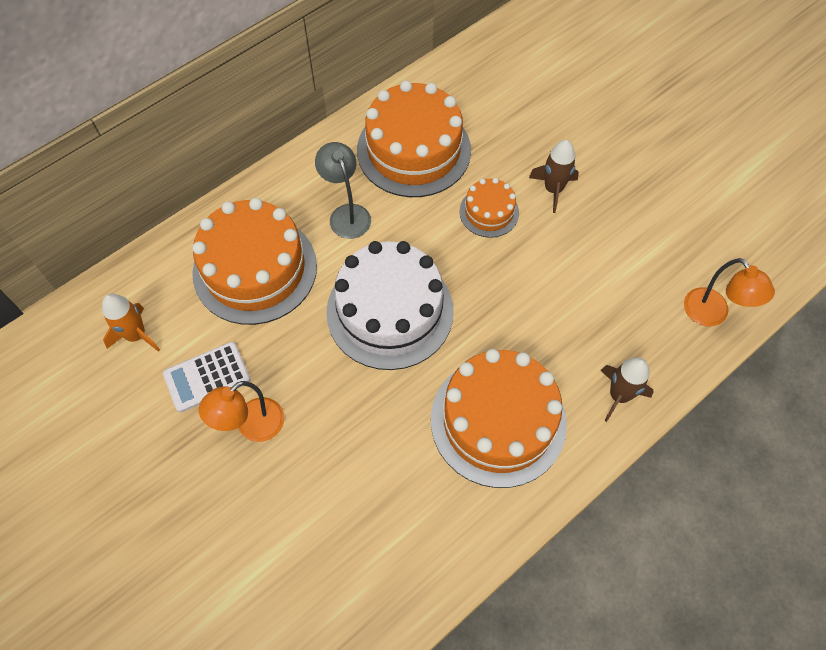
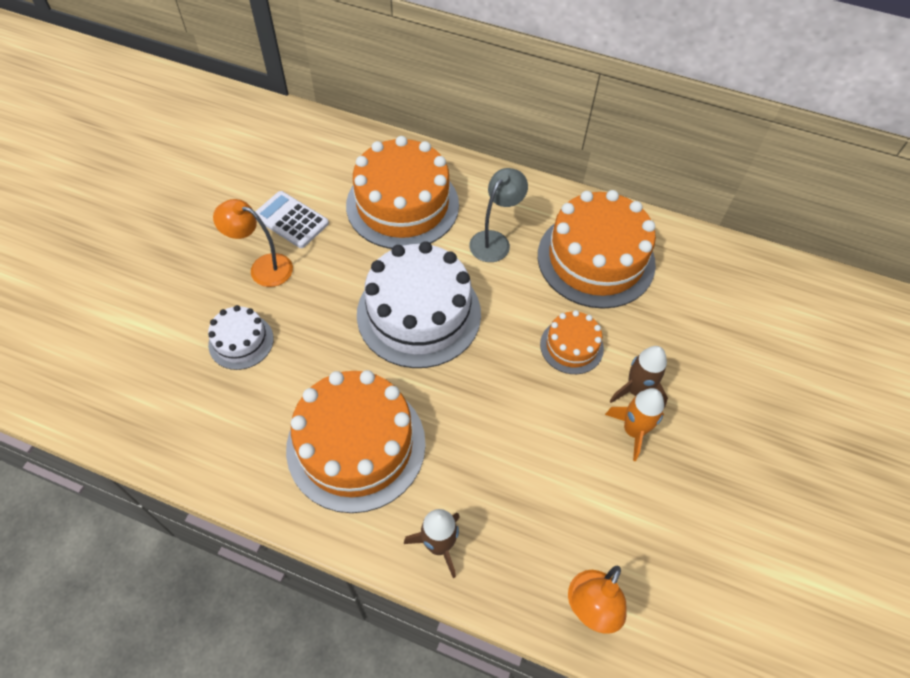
camera: 60 degrees right, 5 degrees down
orange rocket [102,294,160,352] -> orange rocket moved to [605,388,664,461]
none -> white cake [208,305,274,370]

